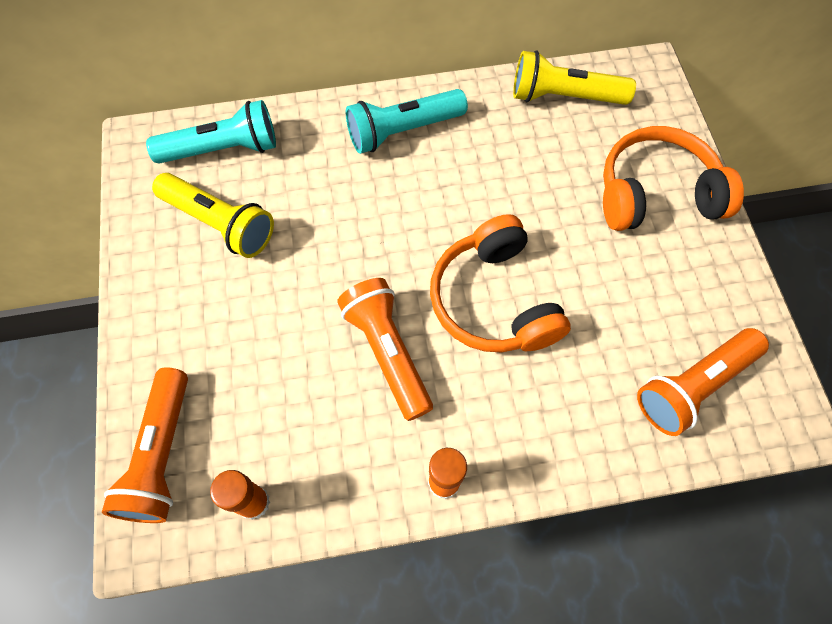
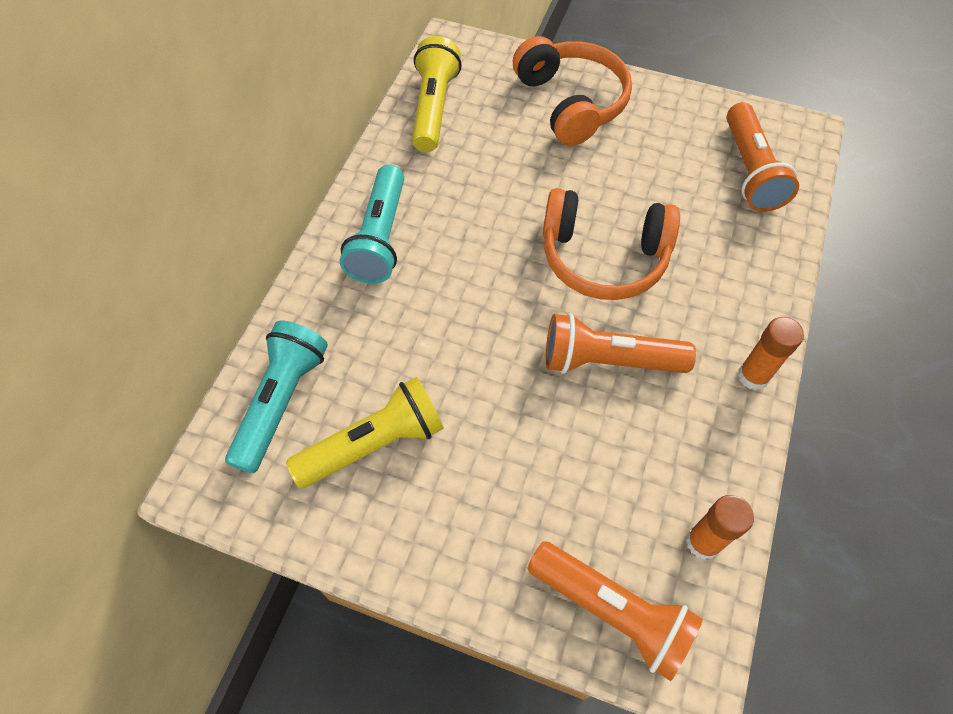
camera: 60 degrees left, 5 degrees down
yellow flashlight [513,51,636,105] -> yellow flashlight turned 150 degrees clockwise [412,36,462,152]
orange headphones [603,126,744,231] -> orange headphones turned 135 degrees clockwise [513,36,632,146]

